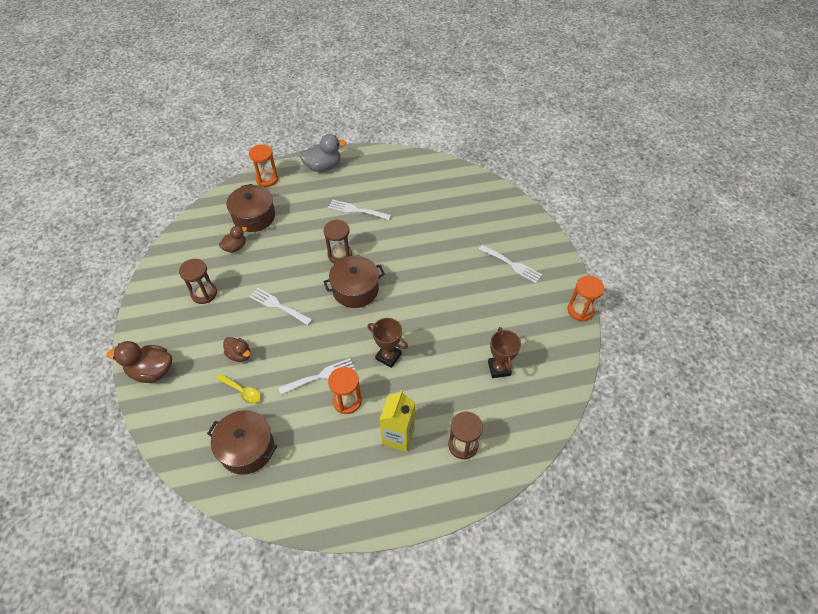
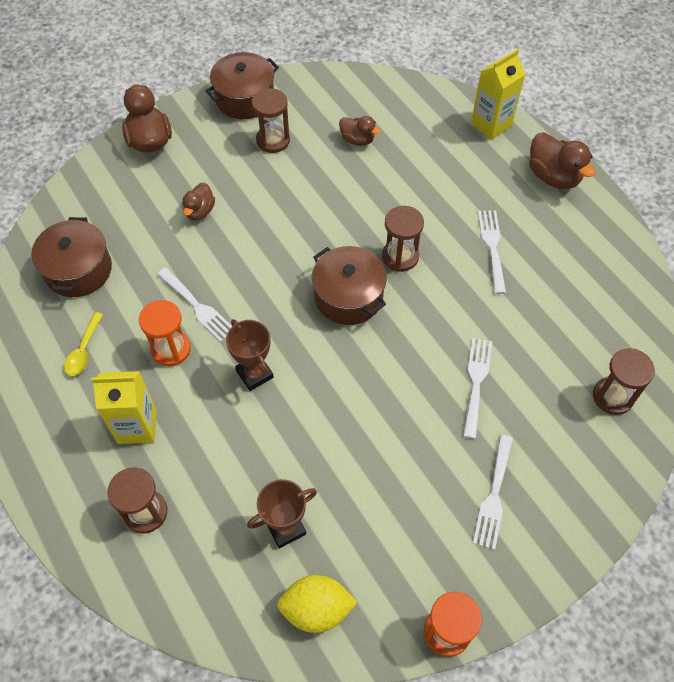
camera: 70 degrees right, 5 degrees up
yellow spoon [216,374,261,404] -> yellow spoon moved to [64,312,103,376]
brown pot [227,184,275,232] -> brown pot moved to [205,52,279,119]
orange hourglass [249,144,278,187] -> yellow carton [471,49,526,140]
white fork [249,288,313,325] -> white fork moved to [463,338,492,439]
grey duck [299,134,347,172] -> brown duck [529,133,595,189]
brown trophy [368,318,408,368] -> brown trophy turned 45 degrees counterclockwise [226,319,274,391]
none -> yellow lemon [277,575,358,633]
none -> brown hourglass [593,348,655,415]

